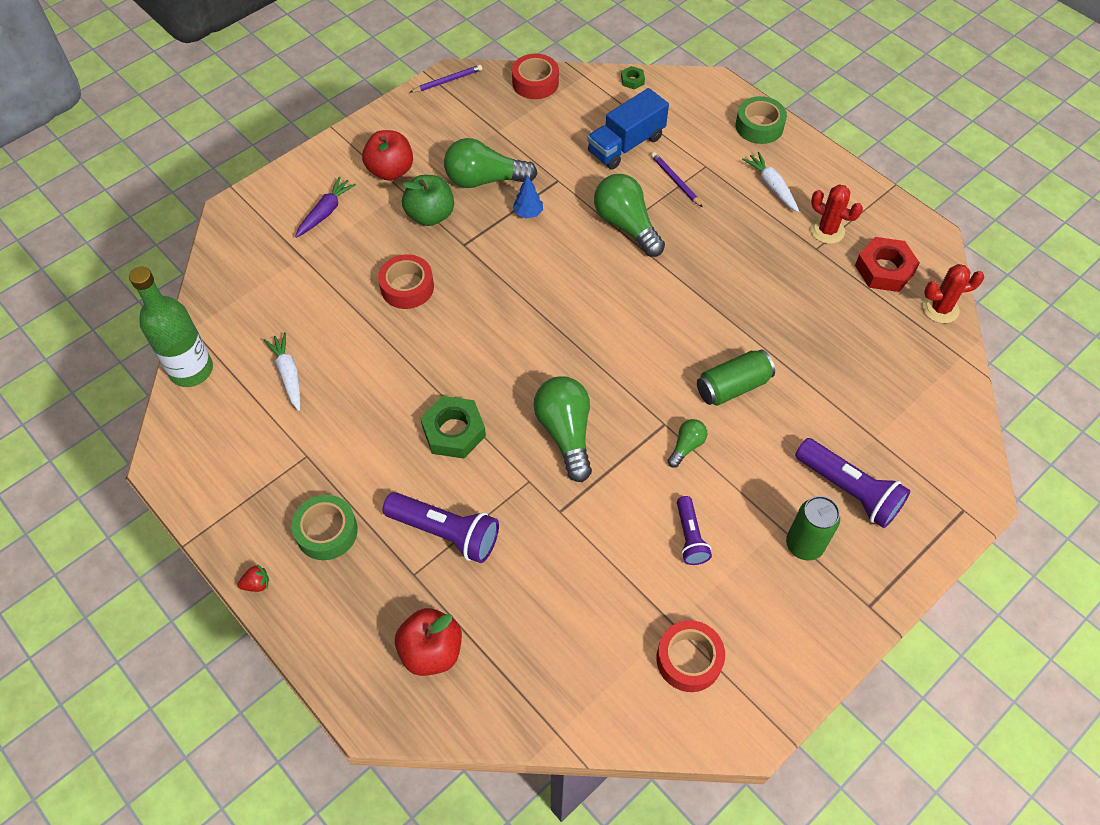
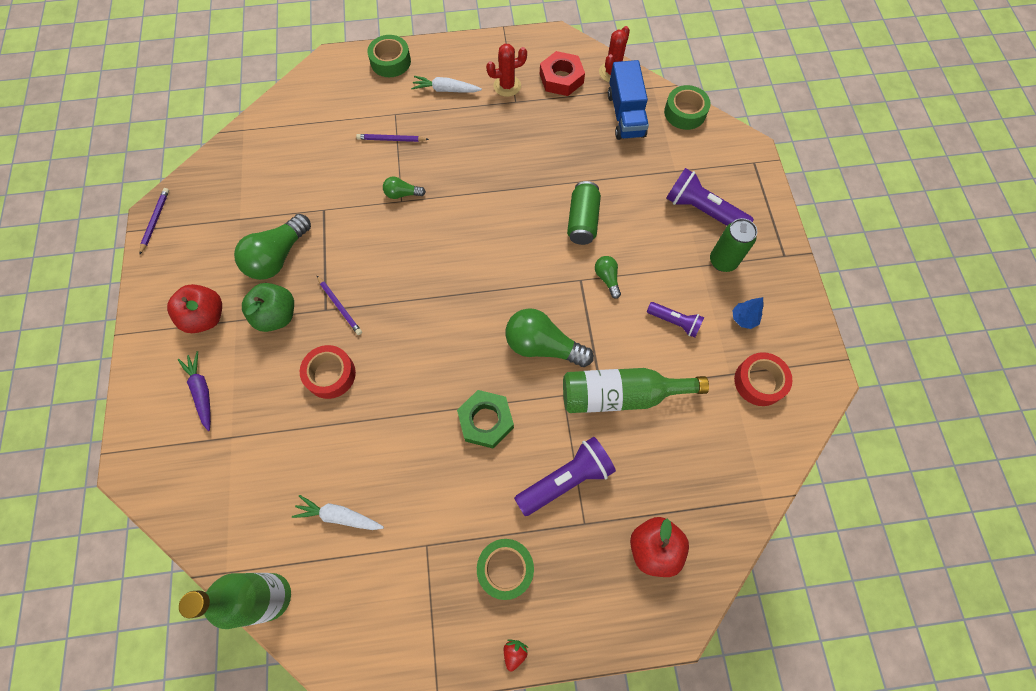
camera: 55 degrees left, 10 degrees up
red tape [512,54,559,99] -> none
blue tree [513,175,543,219] -> blue tree moved to [732,297,764,329]
blue truck [587,88,669,169] -> blue truck moved to [608,60,649,140]
green light bulb [594,174,665,257] -> green light bulb [383,176,426,199], size x0.51
green nut [621,66,645,89] -> none
purple flashlight [795,438,911,528] -> purple flashlight turned 135 degrees counterclockwise [666,168,754,226]
none -> purple pencil [316,275,362,335]
none -> green bottle [563,368,709,413]
none -> green tape [664,85,711,130]

